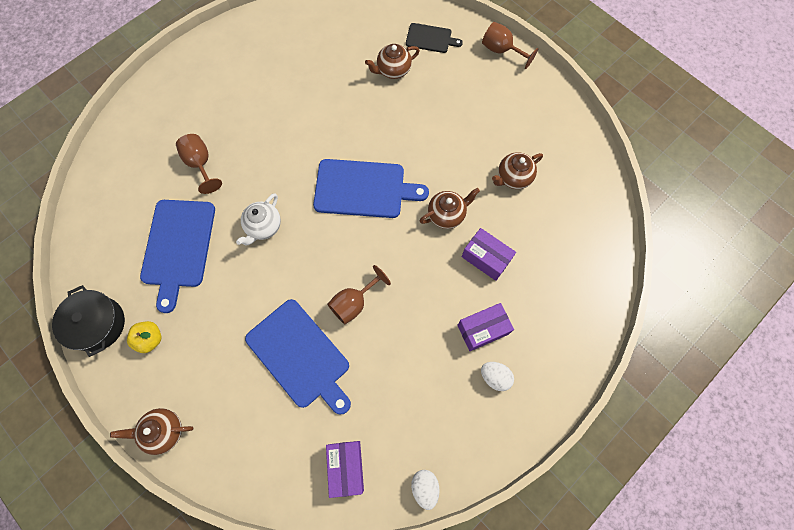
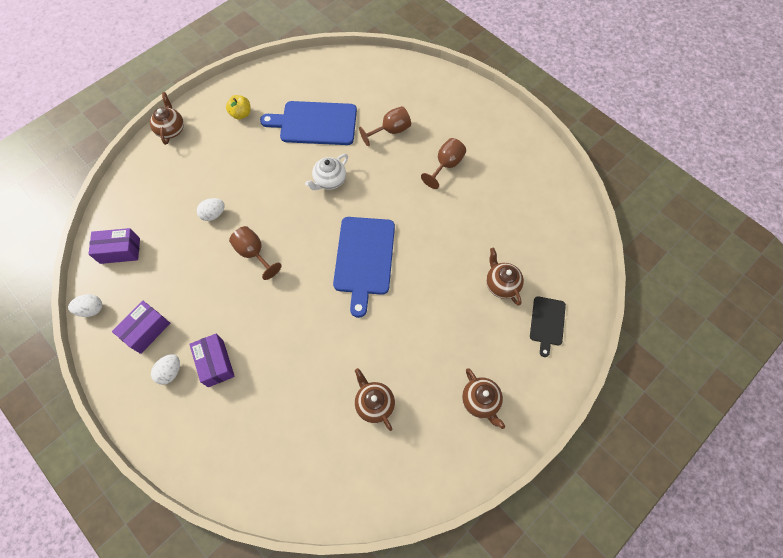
camera: 90 degrees right, 5 degrees down
black pot [52,285,125,357] -> none
white teapot [236,193,281,245] -> white teapot turned 75 degrees counterclockwise [305,154,348,190]
blue cutting board [245,299,351,415] -> white egg [197,198,224,221]
brown teapot [420,188,480,229] -> brown teapot moved to [462,368,505,429]
purple box [462,228,516,281] -> purple box moved to [112,301,170,354]
brown goblet [482,22,538,69] -> brown goblet moved to [421,138,466,189]

